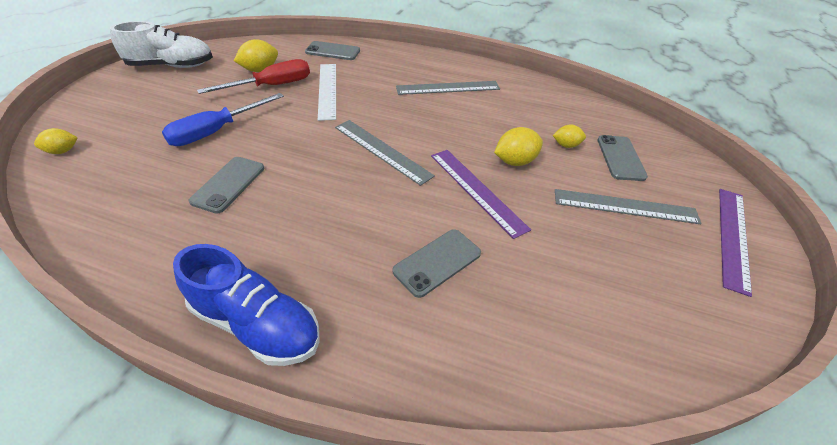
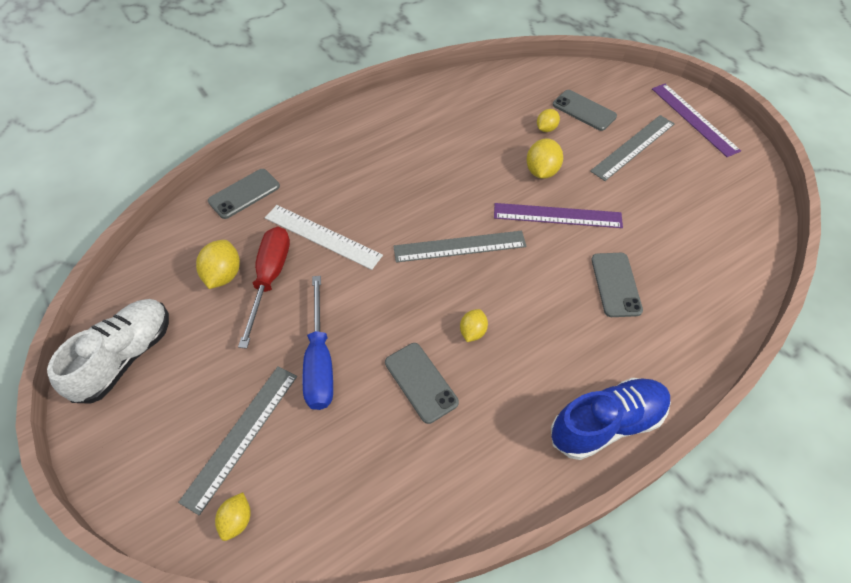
camera: 50 degrees left, 10 degrees up
grey ruler [396,81,500,95] -> grey ruler moved to [178,366,297,515]
none -> yellow lemon [460,309,488,342]

